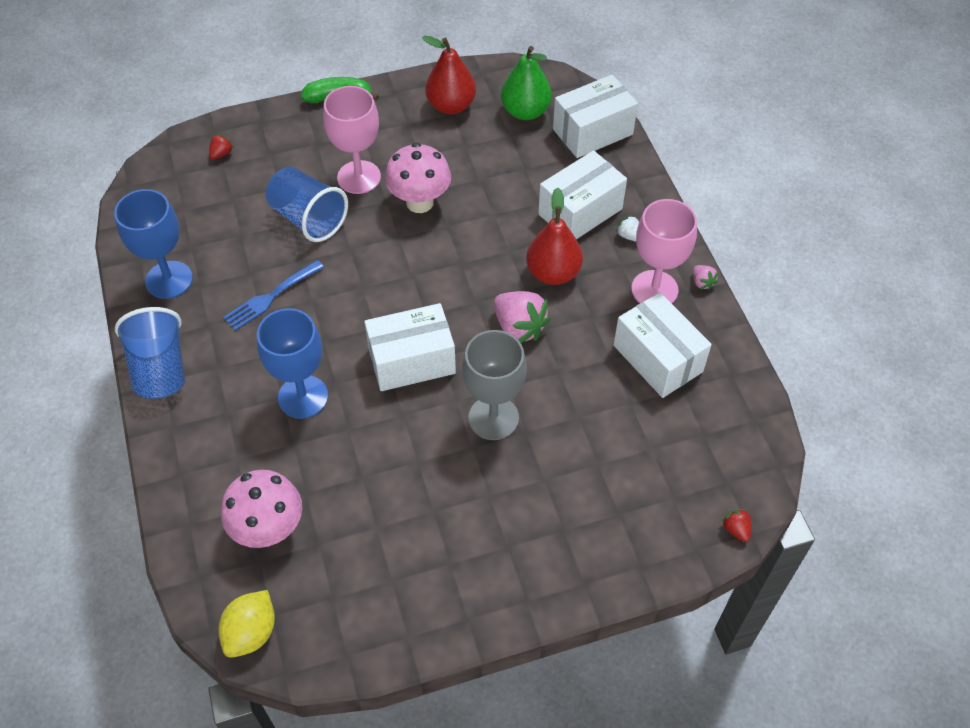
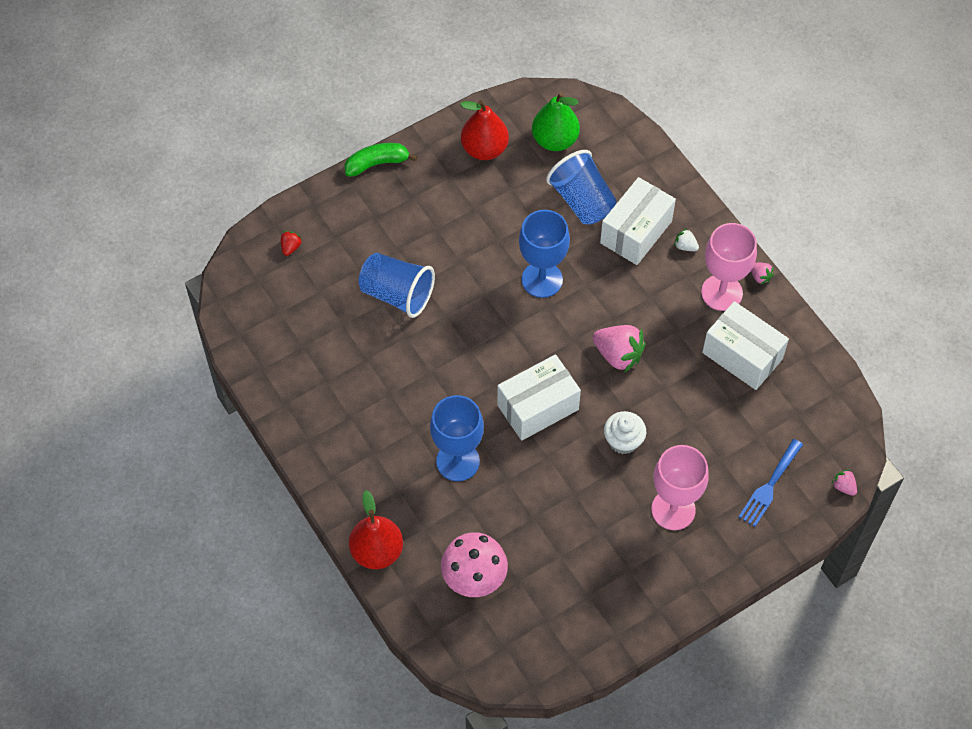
camera: 15 degrees left, 5 degrees up
blue goblet [114,189,193,299] -> blue goblet moved to [519,210,570,298]
blue cup [115,307,185,399] -> blue cup moved to [546,150,617,224]
yellow lemon [218,590,275,658] -> none
blue fork [223,260,324,331] -> blue fork moved to [739,439,803,527]
pink goblet [323,86,381,194] -> pink goblet moved to [651,445,709,530]
pink mushroom [385,143,451,213] -> none
grey goblet [462,330,527,440] -> white cupcake [604,411,646,454]
red pear [526,187,583,285] -> red pear moved to [349,490,403,569]
white box [553,75,638,158] -> none
red strawberry [721,509,751,542] -> pink strawberry [831,469,857,496]

